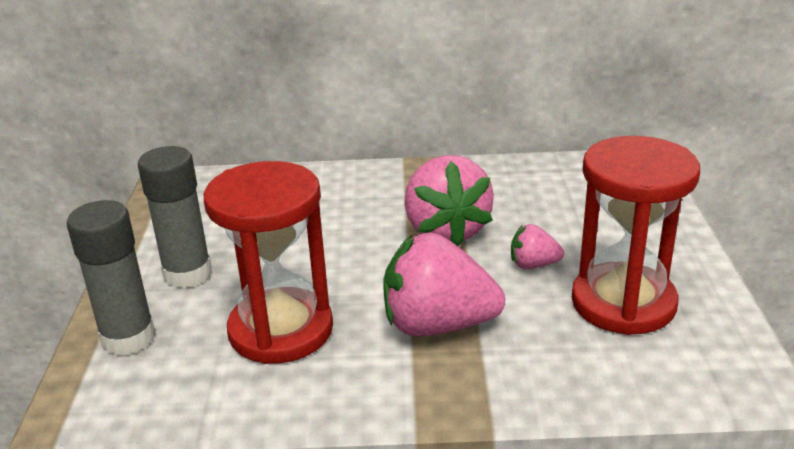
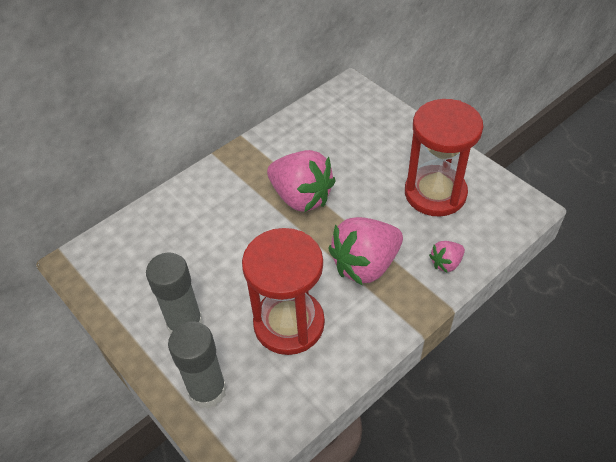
camera: 40 degrees left, 20 degrees up
pink strawberry [511,224,564,269] -> pink strawberry moved to [429,241,465,273]

